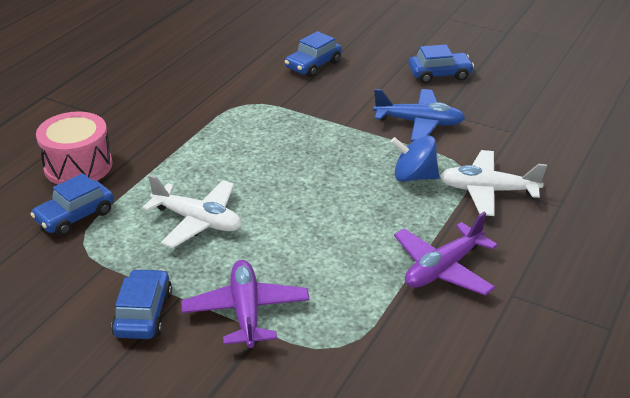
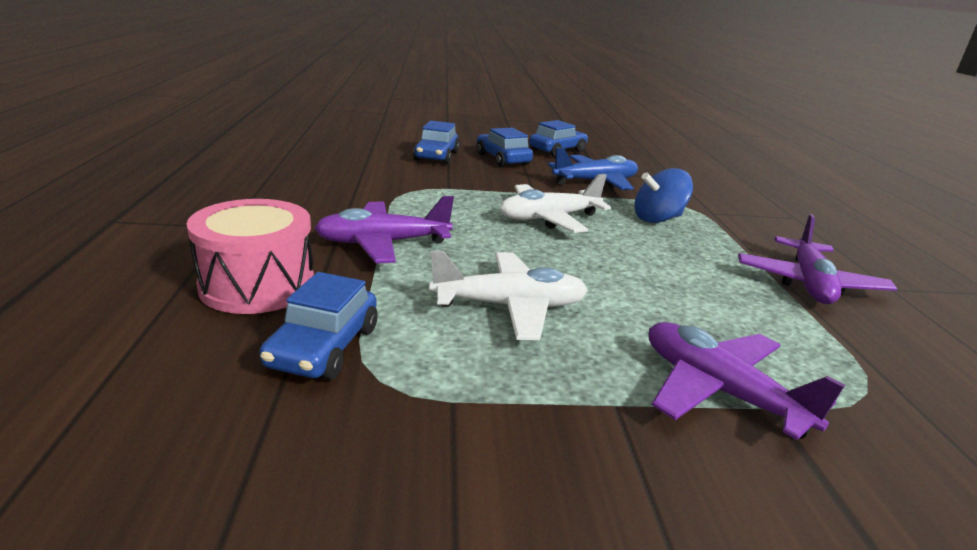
camera: 35 degrees left, 10 degrees down
blue car [111,268,172,339] -> blue car moved to [476,128,533,167]
white plane [440,150,547,216] -> white plane moved to [500,174,611,233]
none -> purple plane [315,196,454,263]

